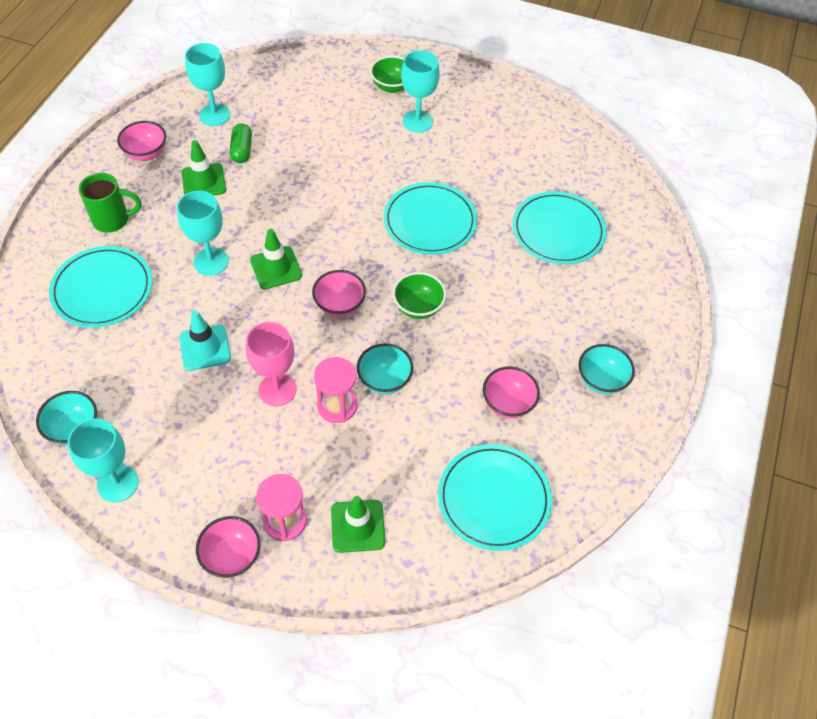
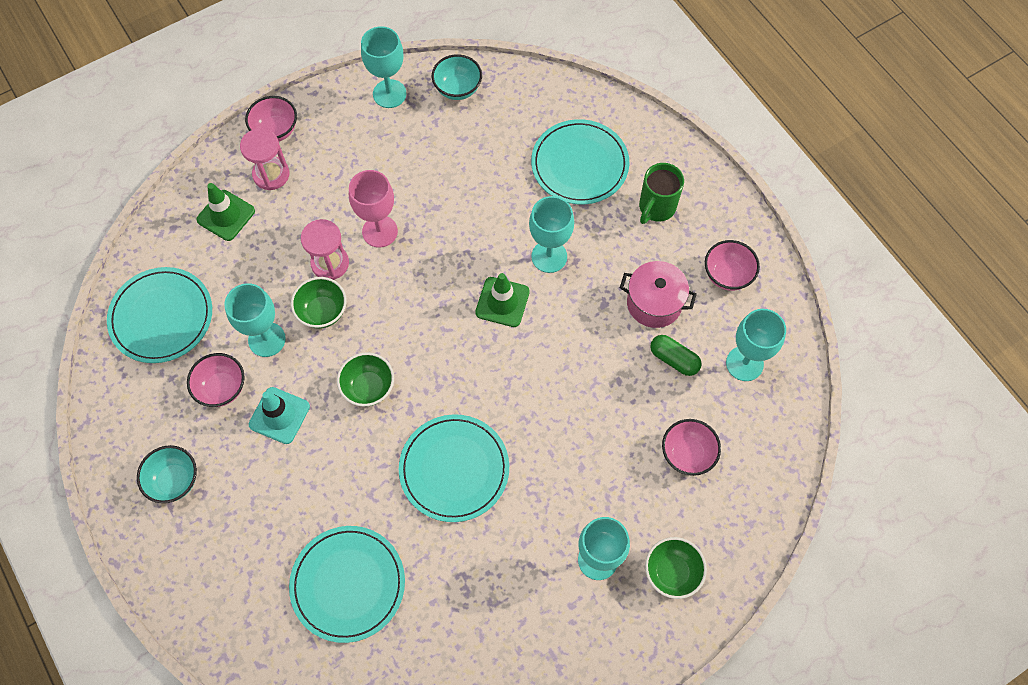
camera: 130 degrees right, 10 degrees up
turquoise traffic cone [179,310,231,371] -> turquoise traffic cone moved to [249,387,310,444]
green traffic cone [181,140,226,196] -> pink pot [620,261,697,328]
pink bowl [312,270,366,317] -> pink bowl moved to [662,419,721,476]
turquoise bowl [357,343,413,394] -> green bowl [291,277,346,329]
none -> turquoise goblet [224,283,286,357]

